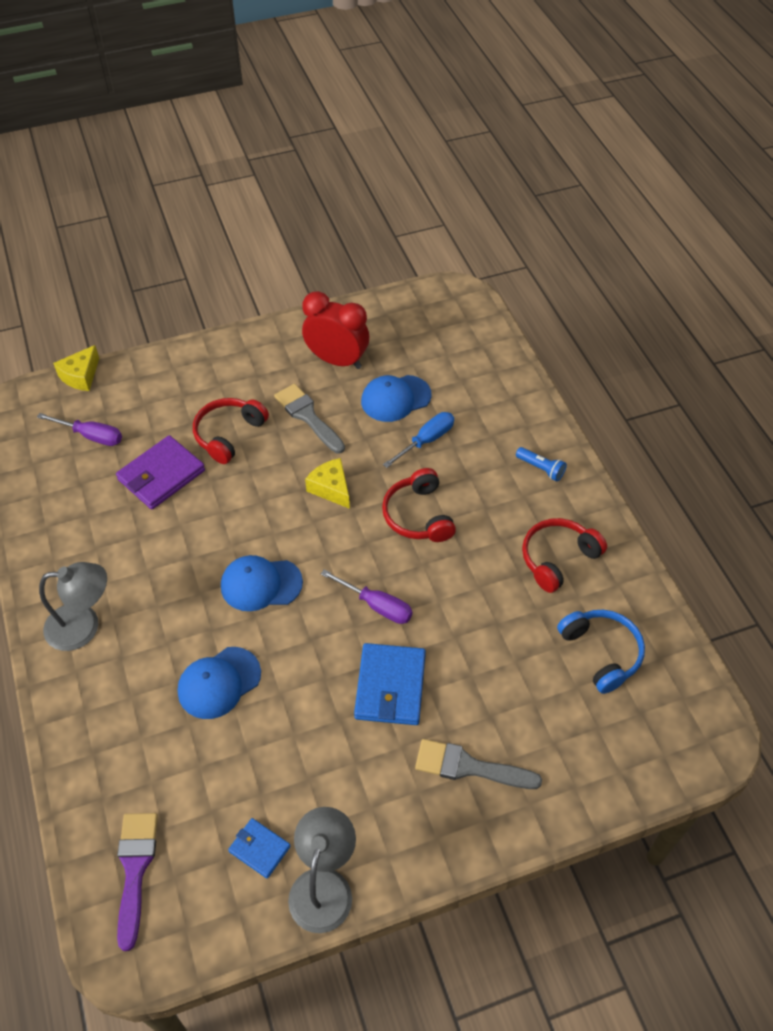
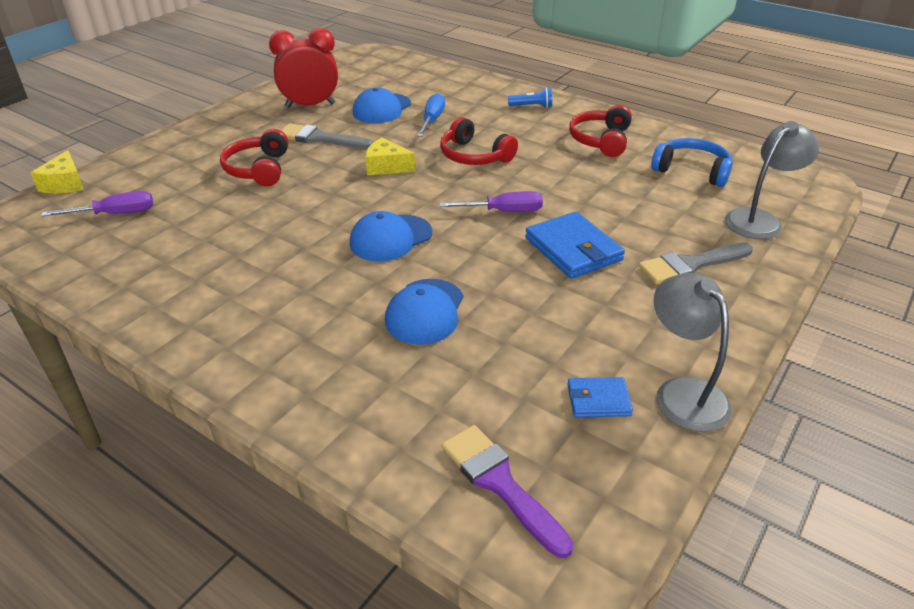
camera: 35 degrees left, 15 degrees down
grey lamp [39,562,107,651] -> grey lamp moved to [725,121,819,239]
purple wallet [116,435,205,510] -> none

